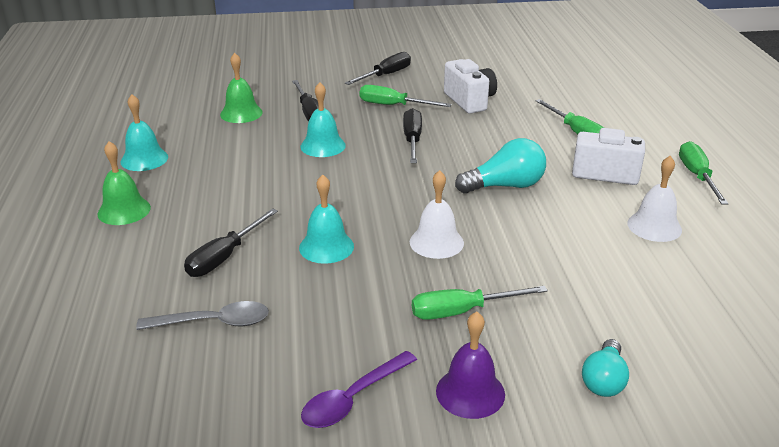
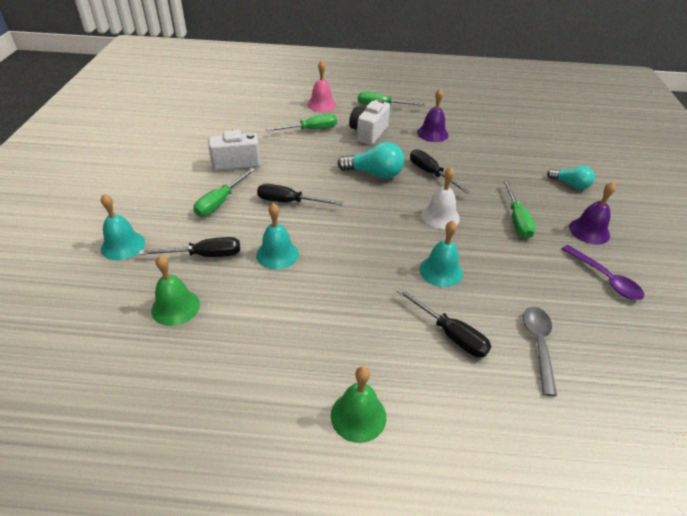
camera: 80 degrees left, 10 degrees up
turquoise bell [120,94,168,171] -> turquoise bell moved to [101,194,145,260]
black screwdriver [345,52,411,85] -> black screwdriver moved to [410,149,470,194]
turquoise light bulb [455,138,546,193] -> turquoise light bulb turned 105 degrees clockwise [337,142,404,179]
white bell [627,156,682,242] -> purple bell [417,88,448,142]
none -> pink bell [307,61,336,112]

